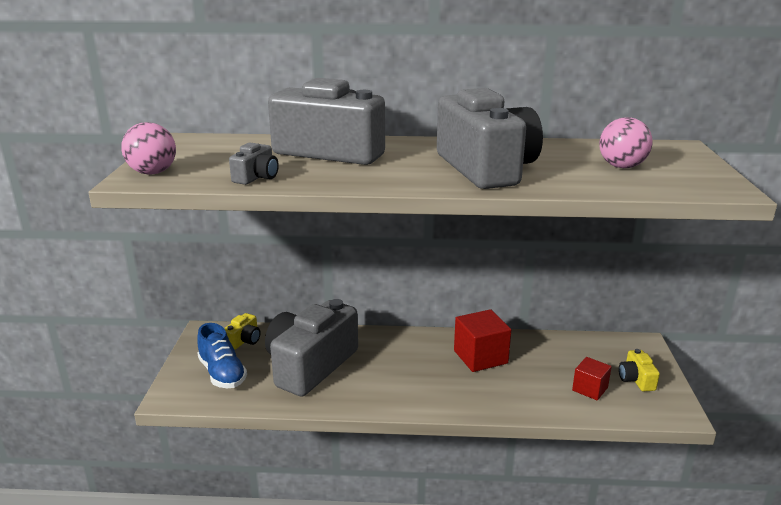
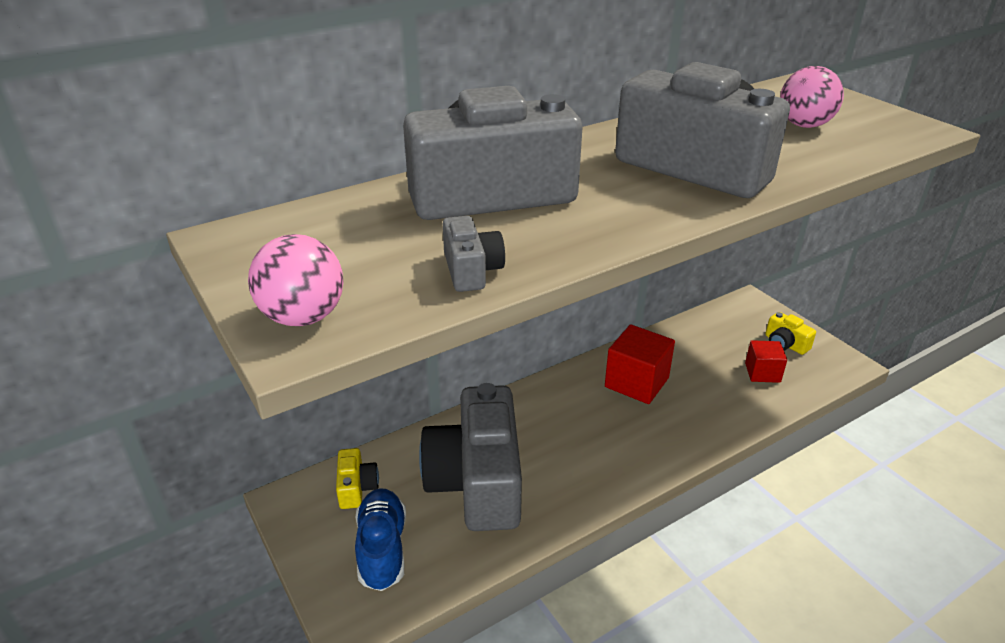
camera: 35 degrees left, 10 degrees up
blue shoe [197,323,247,388] -> blue shoe turned 120 degrees counterclockwise [355,488,406,591]

